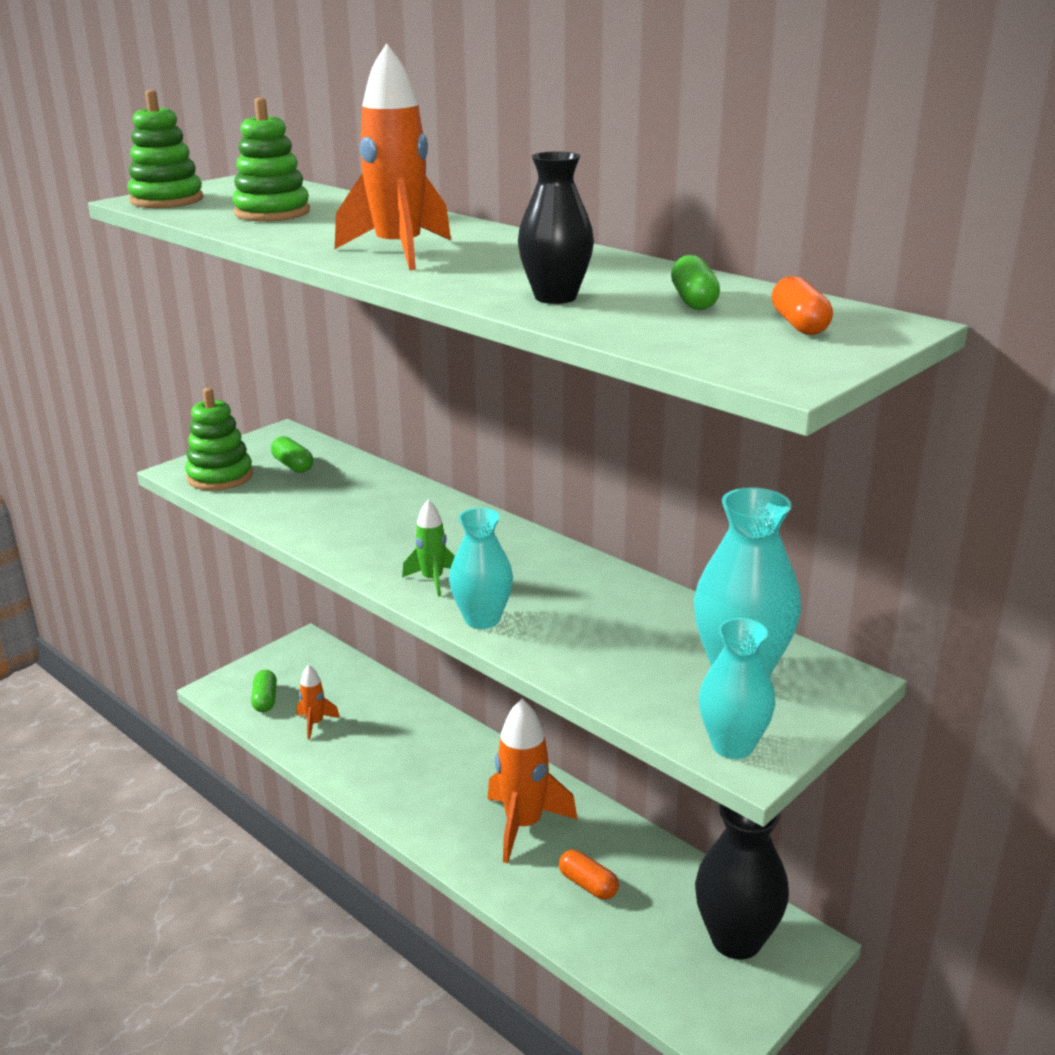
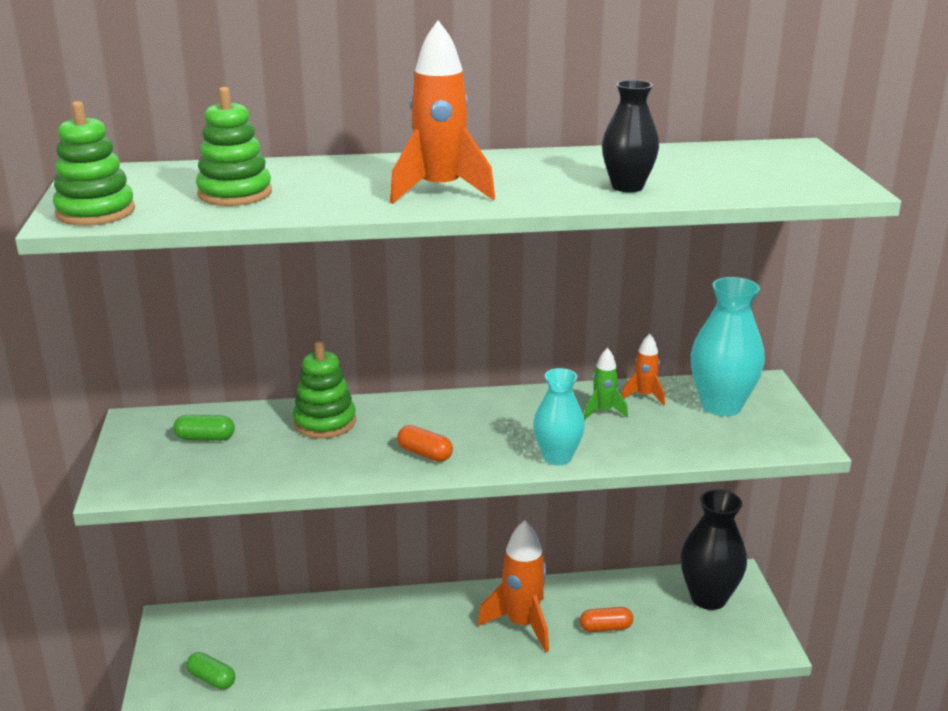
camera: 50 degrees left, 0 degrees up
green stacking toy [185,388,253,491] -> green stacking toy moved to [293,341,356,439]
orange rocket [297,664,340,740] -> orange rocket moved to [622,333,665,405]
green rocket [402,499,455,597] -> green rocket moved to [584,348,628,420]
green capsule [671,255,720,310] -> none
turquoise vase [699,618,775,759] -> none
orange capsule [772,276,833,335] -> orange capsule moved to [397,425,453,462]

